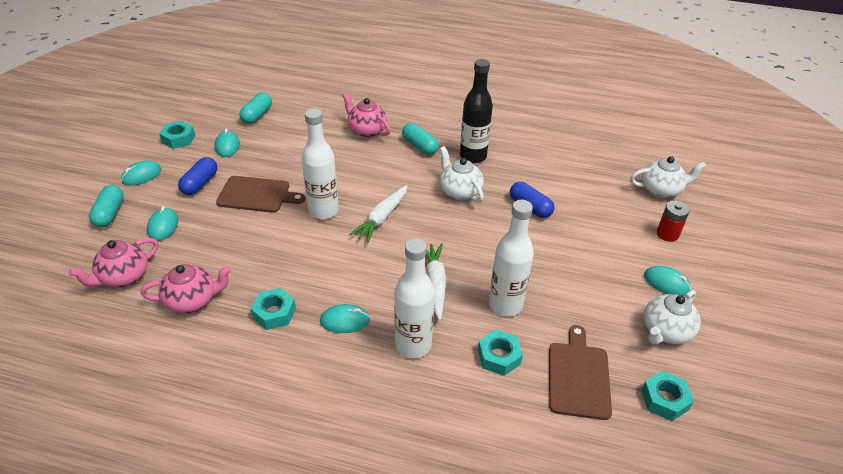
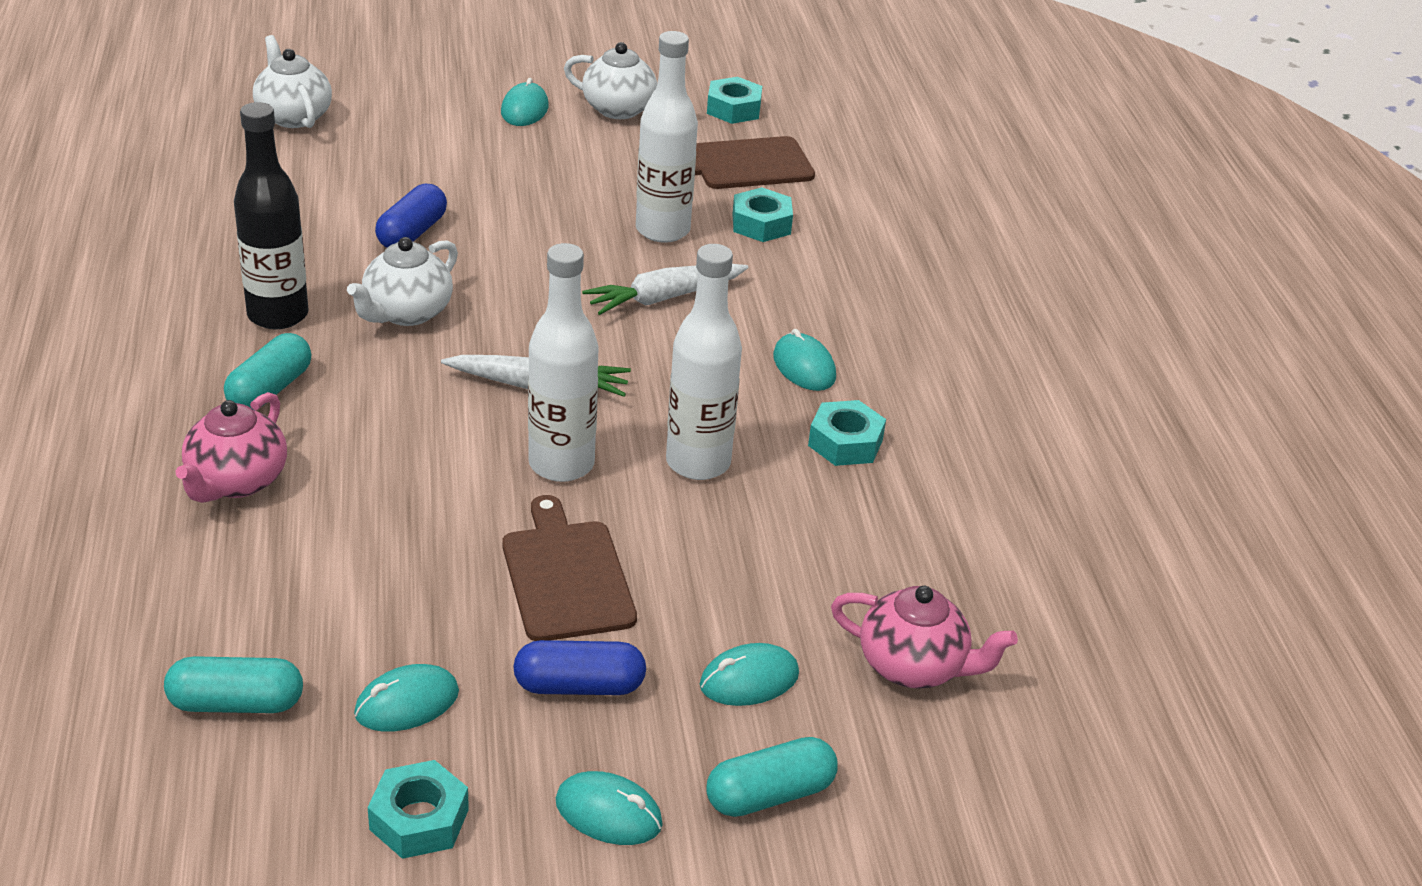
camera: 115 degrees left, 5 degrees down
pink teapot [141,264,232,313] -> none
white bottle [394,238,435,358] -> white bottle moved to [666,244,742,480]
red battery [657,201,690,242] -> none

